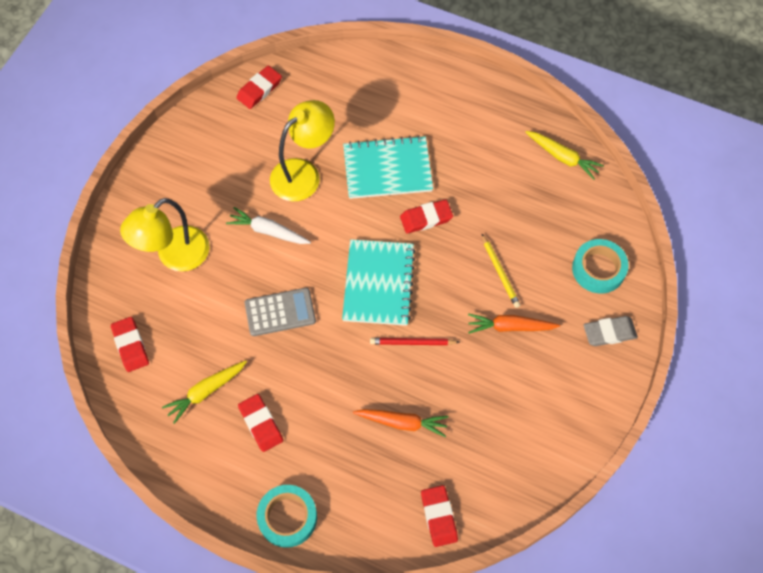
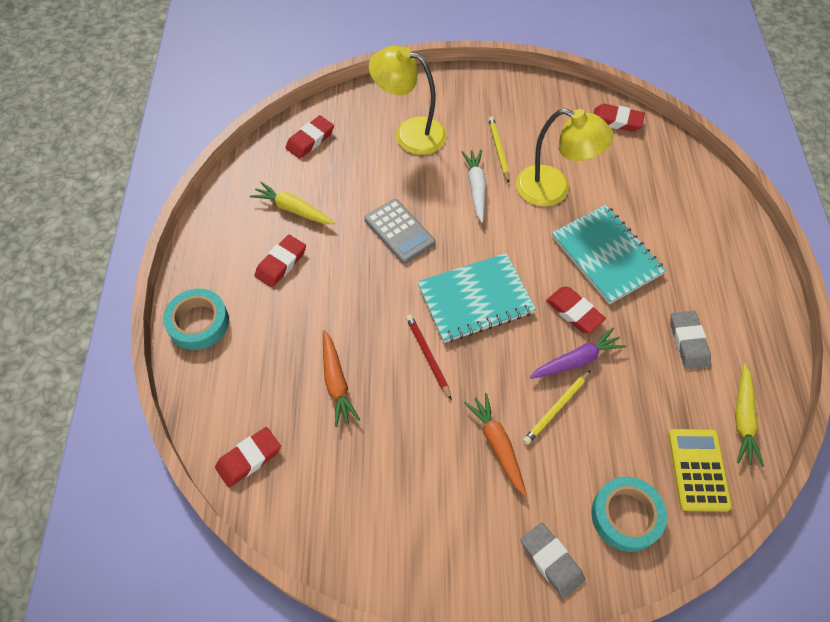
camera: 65 degrees right, 5 degrees down
none -> yellow pencil [488,116,510,183]
none -> purple carrot [529,328,627,379]
none -> yellow calculator [668,429,732,512]
none -> grey eraser [670,311,711,369]

